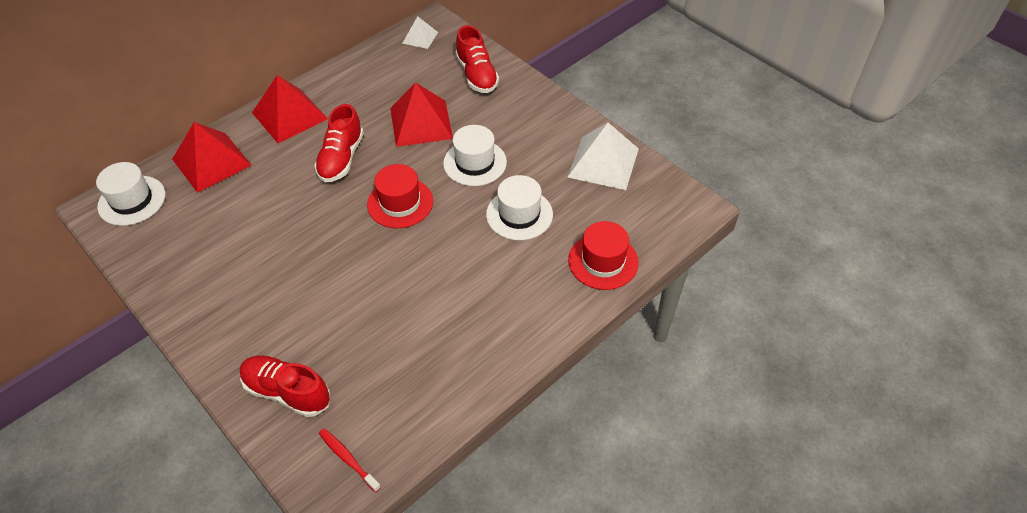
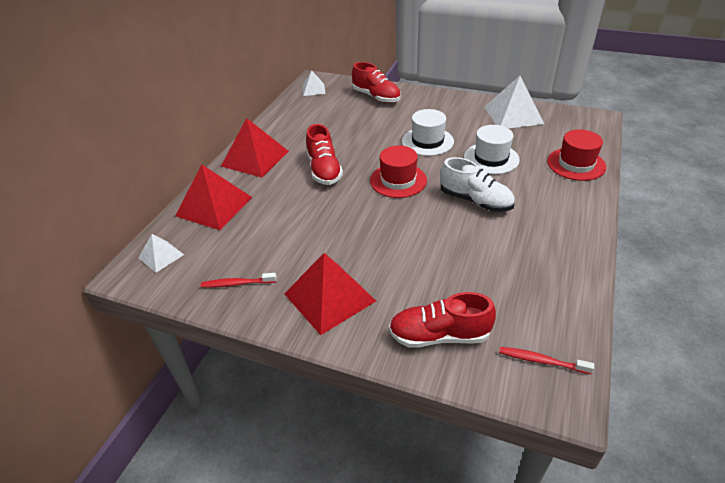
camera: 25 degrees left, 10 degrees down
white hat [96,162,165,226] -> white pyramid [138,234,184,273]
red pyramid [390,82,453,147] -> red pyramid moved to [284,253,376,335]
none -> red toothbrush [201,273,277,288]
none -> white shoe [440,157,515,212]

